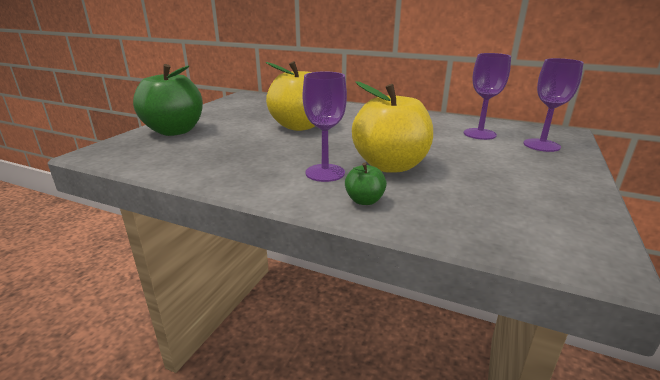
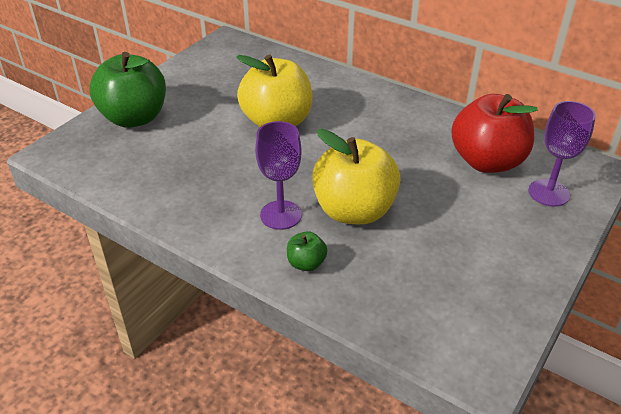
camera: 10 degrees right, 15 degrees up
purple goblet [464,53,511,140] -> red apple [451,94,538,173]

